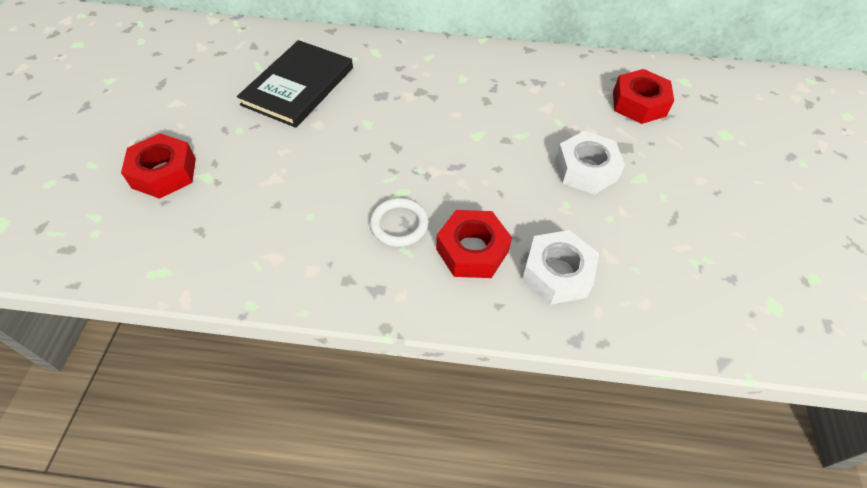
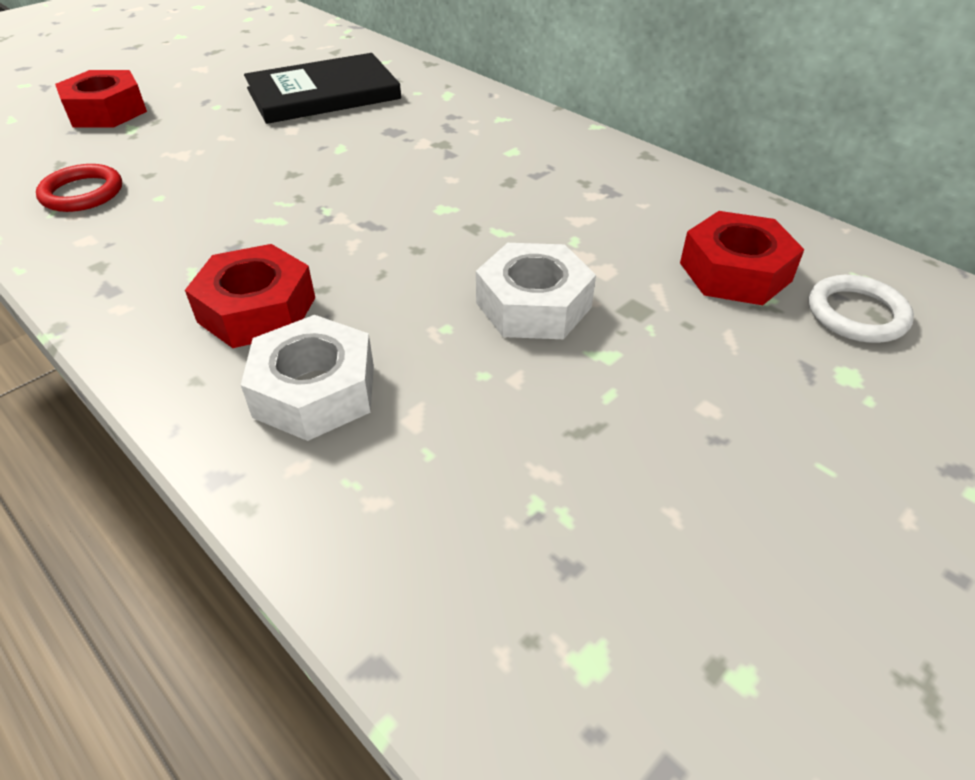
camera: 40 degrees right, 10 degrees down
white ring [370,198,429,247] -> white ring moved to [808,275,914,343]
none -> red ring [36,164,122,212]

